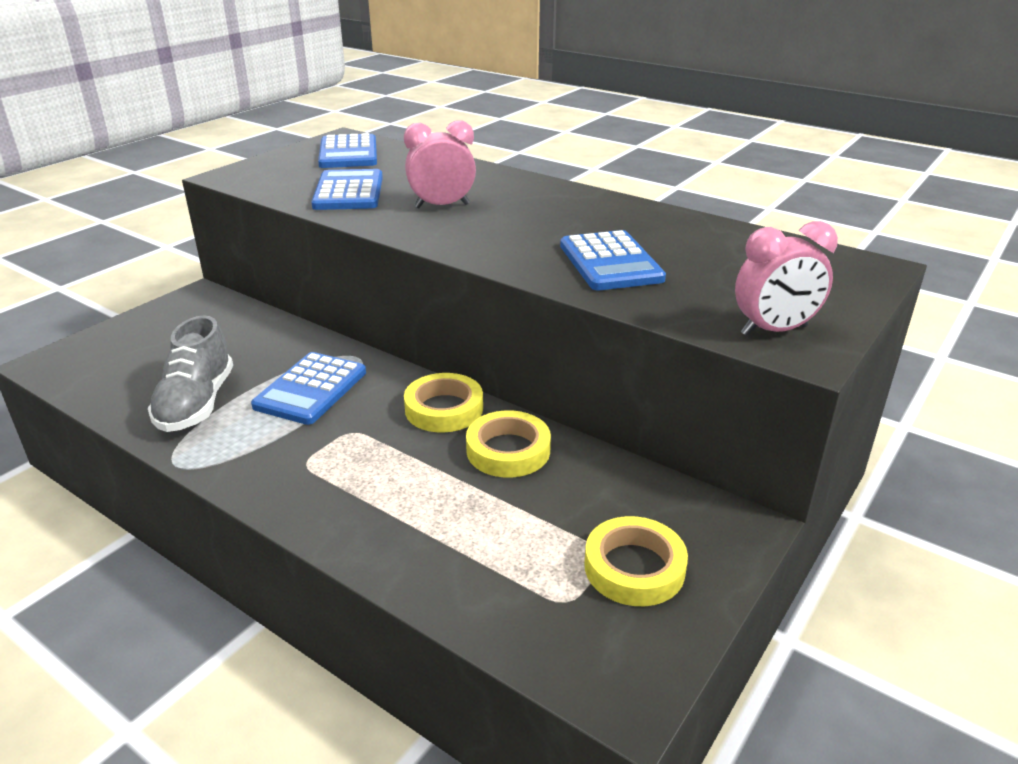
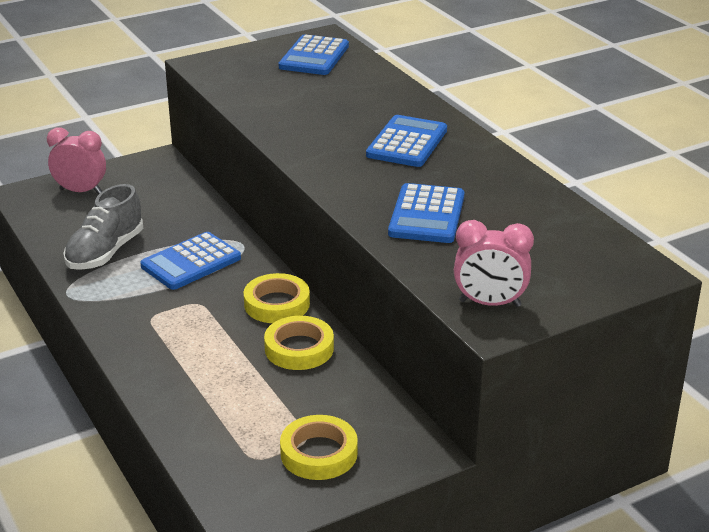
camera: 25 degrees right, 0 degrees up
blue calculator [311,169,383,210] -> blue calculator moved to [366,115,447,167]
pink clock [404,120,476,208] -> pink clock moved to [47,127,106,194]

